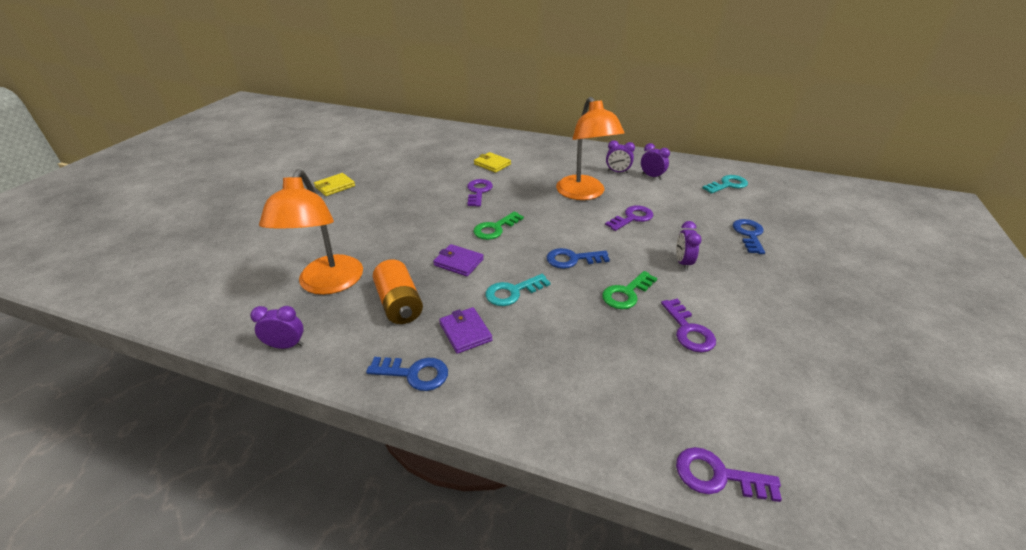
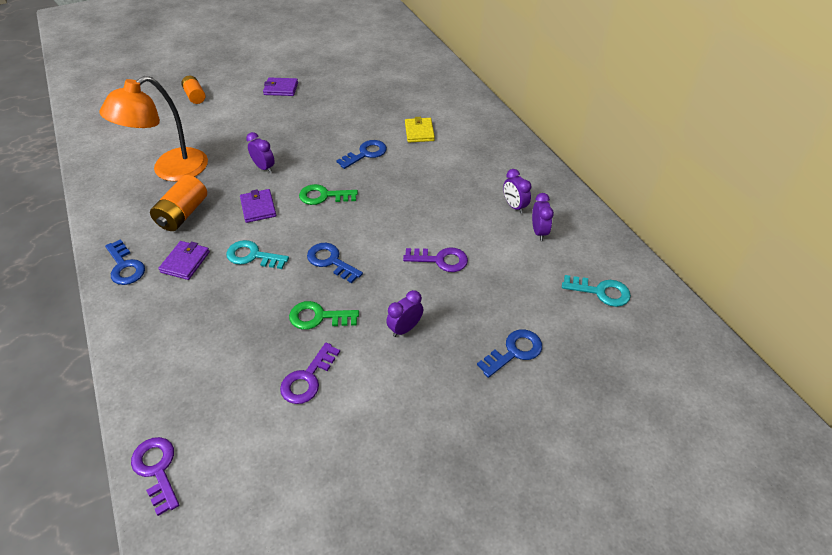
camera: 45 degrees right, 10 degrees up
purple clock [250,306,304,349] -> purple clock moved to [246,132,275,173]
yellow wallet [314,173,355,196] -> purple wallet [263,78,298,96]
purple key [467,179,493,207] -> blue key [336,140,387,169]
orange lamp [556,97,625,200] -> none
none -> orange battery [181,76,205,104]

